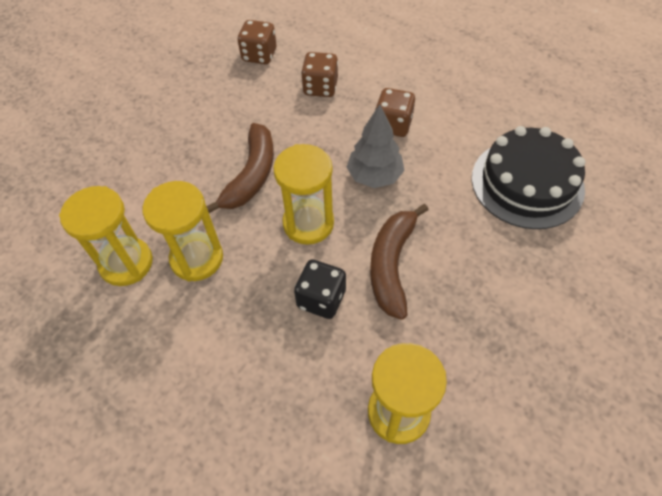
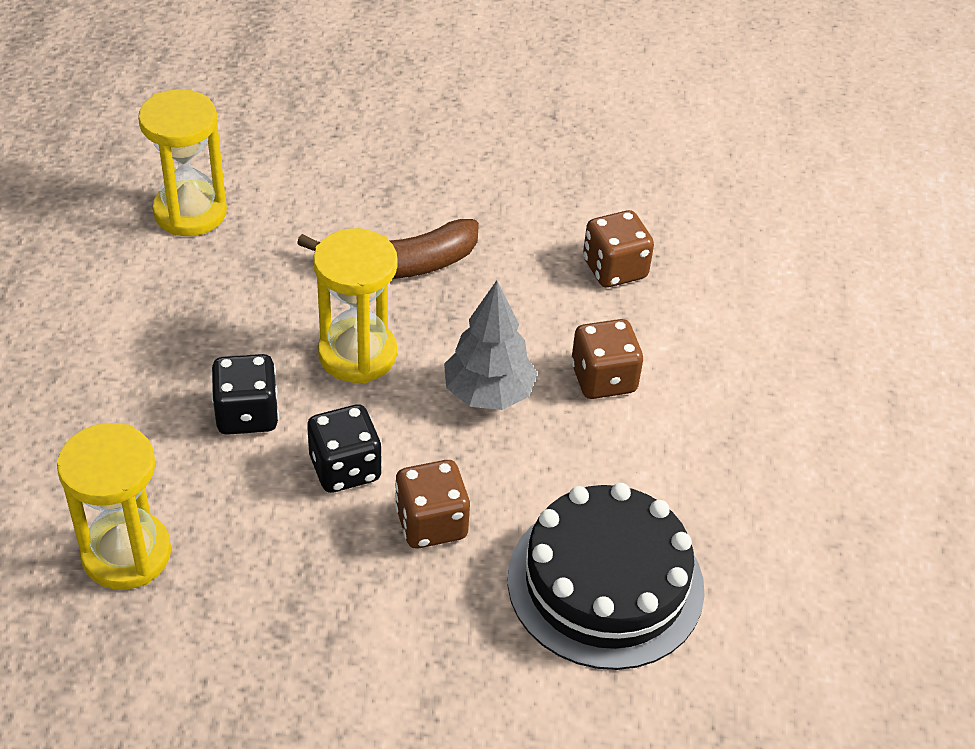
camera: 55 degrees right, 10 degrees down
yellow hourglass [142,181,223,282] -> none
brown dice [238,20,276,64] -> brown dice moved to [395,460,470,548]
brown banana [370,204,428,320] -> black dice [307,404,382,493]

